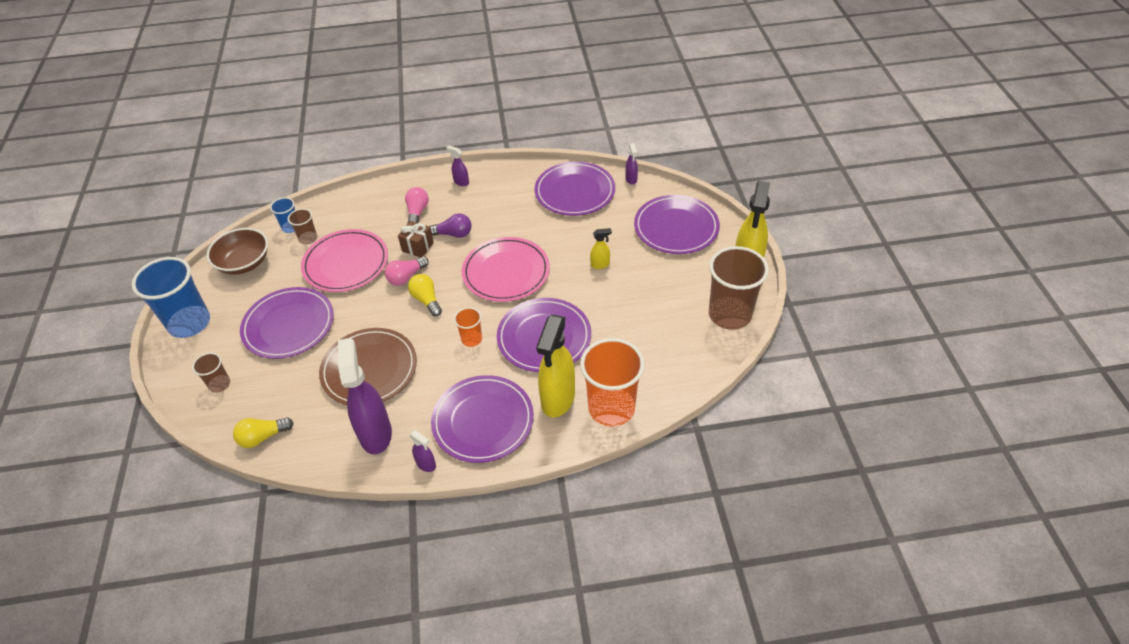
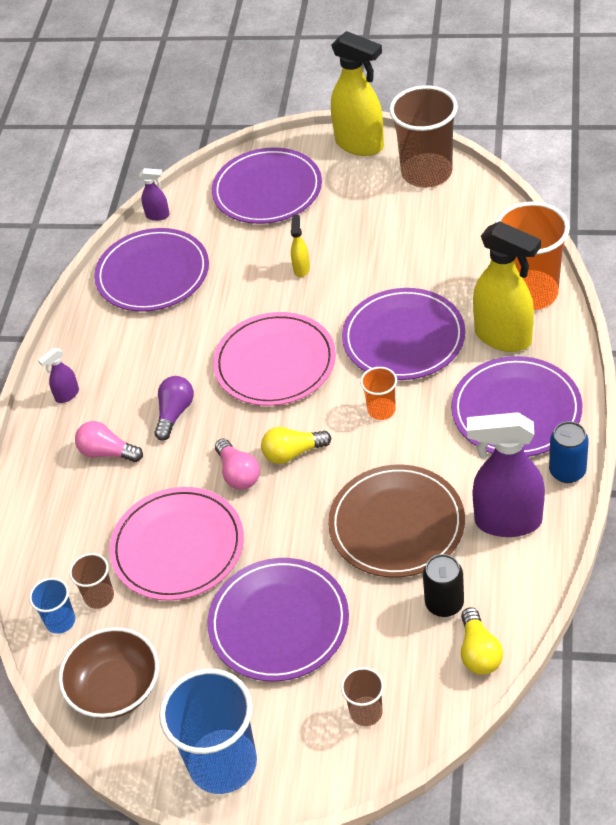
camera: 70 degrees left, 0 degrees up
brown gift [398,221,434,257] -> none
purple spray bottle [409,430,436,472] -> blue can [549,421,589,483]
none -> black can [423,554,464,617]

